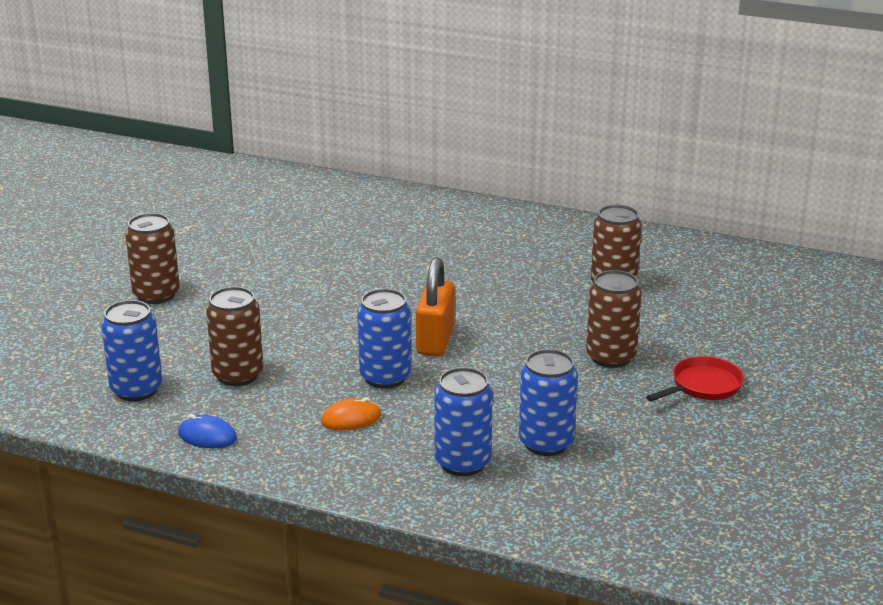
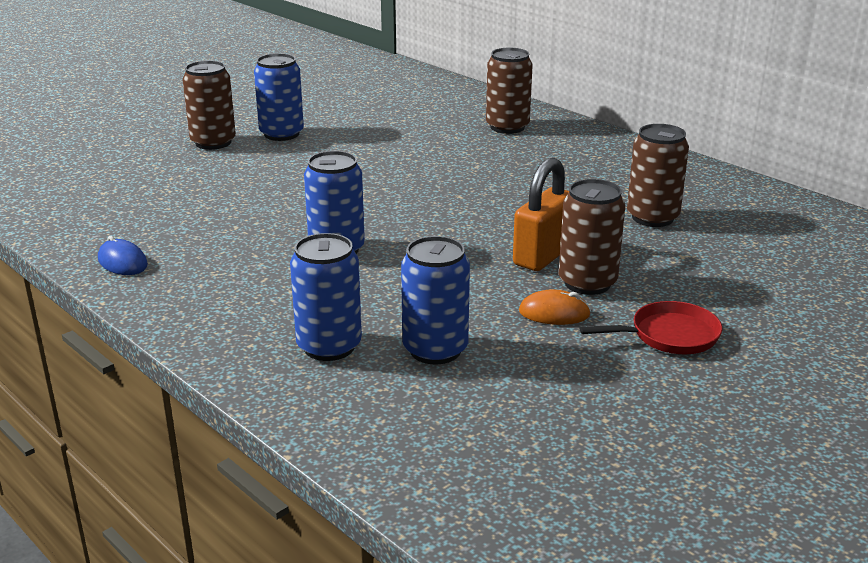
camera: 25 degrees right, 0 degrees up
blue can [101,300,163,401] -> blue can moved to [254,53,304,141]
brown can [206,287,264,386] -> brown can moved to [486,48,533,134]
orange mouse [321,397,382,430] -> orange mouse moved to [519,289,591,325]
orange padlock [416,257,455,356] -> orange padlock moved to [513,158,569,271]

